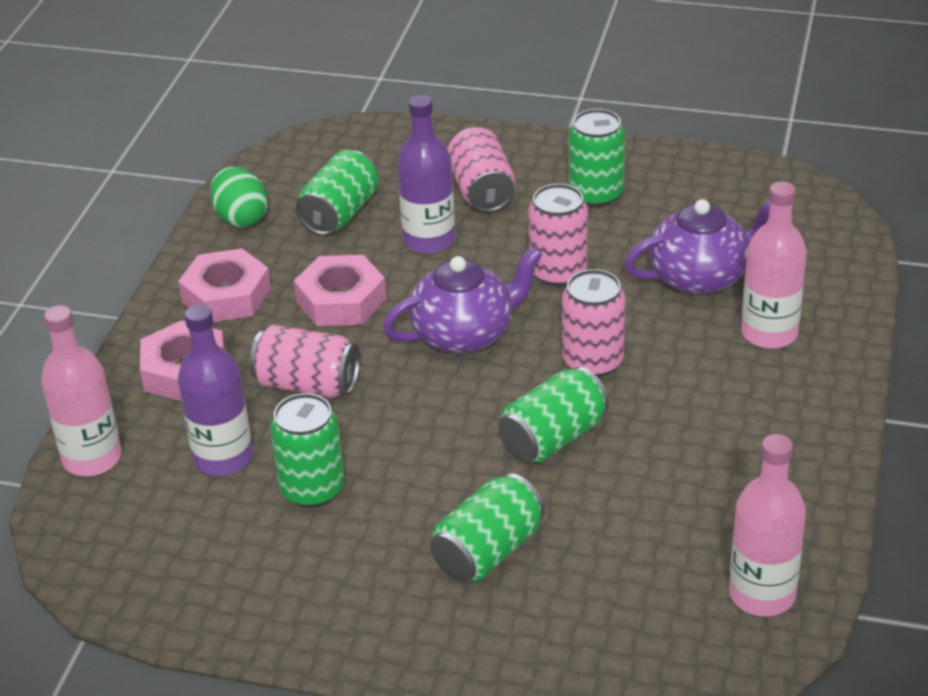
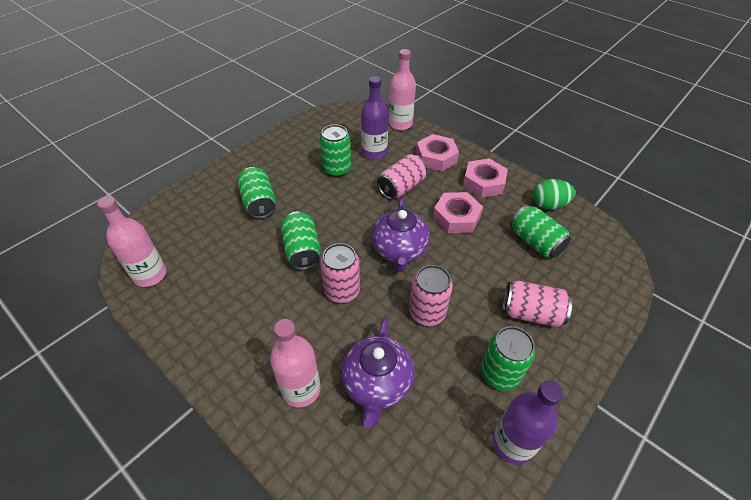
camera: 115 degrees right, 10 degrees up
purple bottle [397,95,455,254] -> purple bottle moved to [492,380,563,465]

